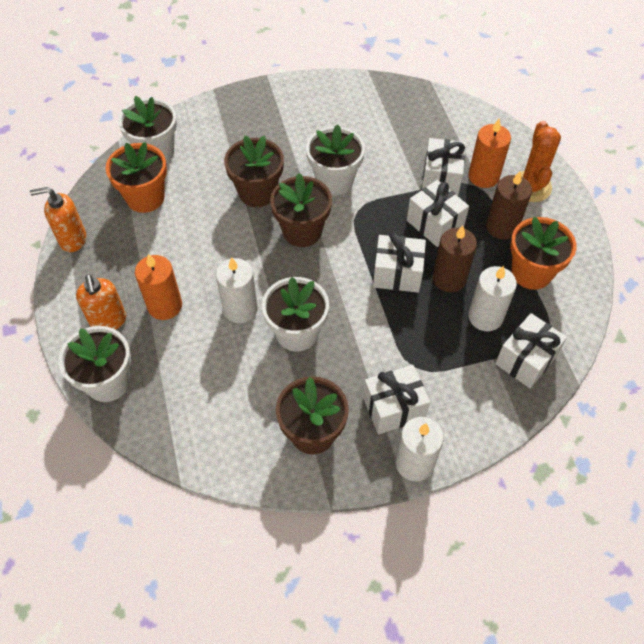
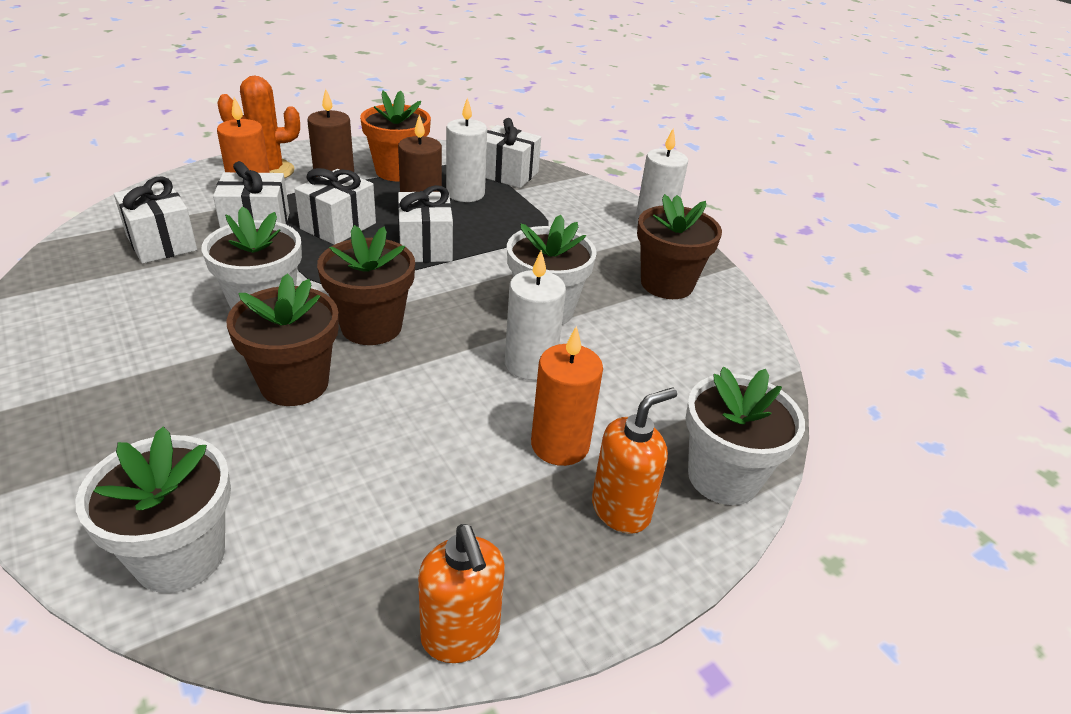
camera: 110 degrees left, 20 degrees down
orange flower pot [105,142,167,213] -> none
white gift [363,365,430,434] -> white gift moved to [114,176,197,264]

